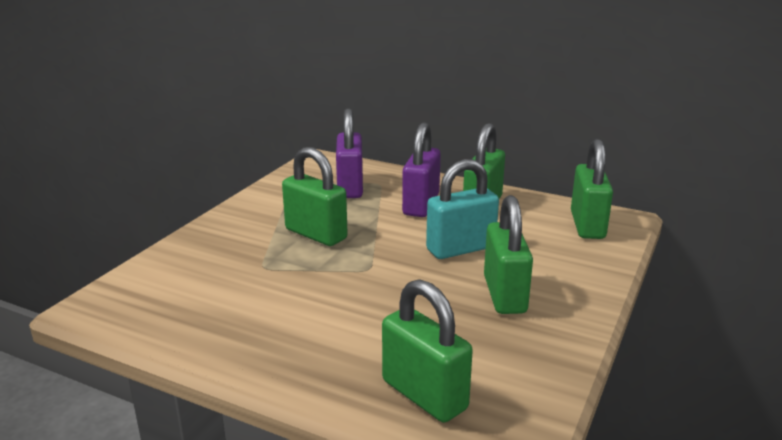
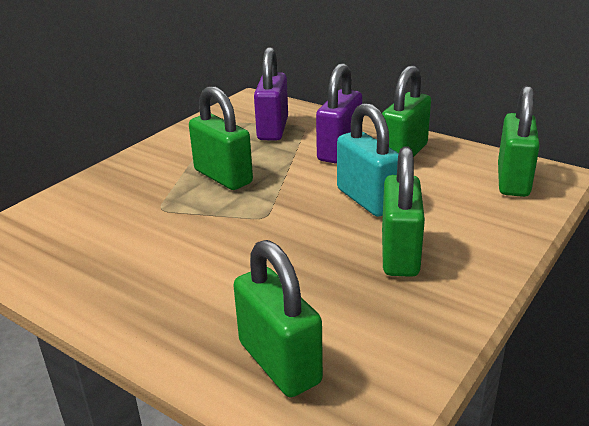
camera: 10 degrees right, 5 degrees up
turquoise padlock [426,159,499,259] -> turquoise padlock turned 75 degrees clockwise [337,103,399,217]

